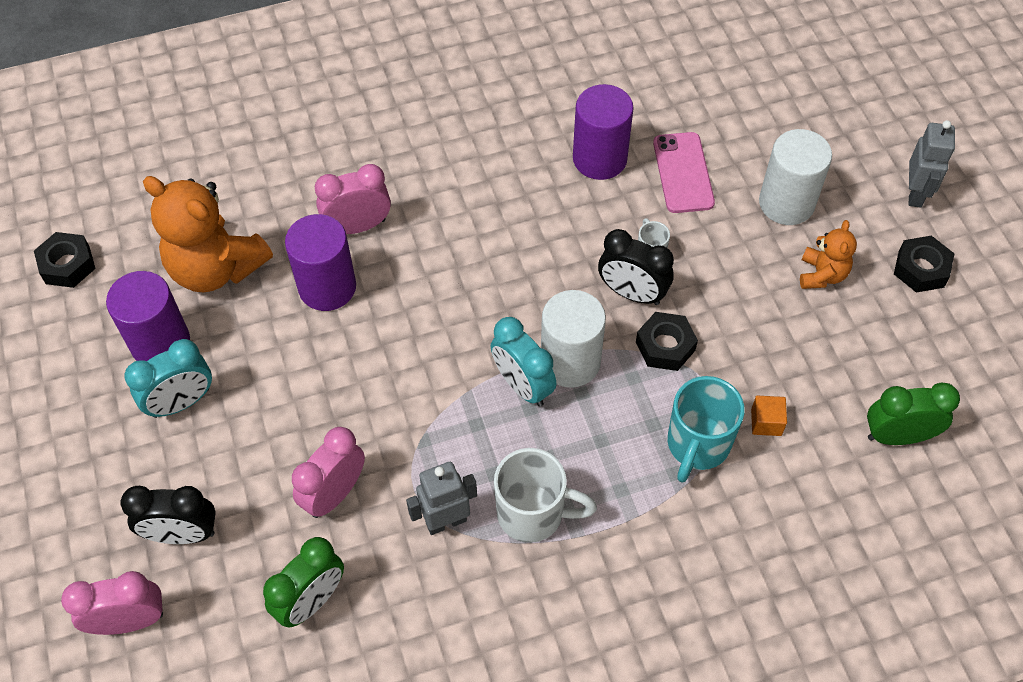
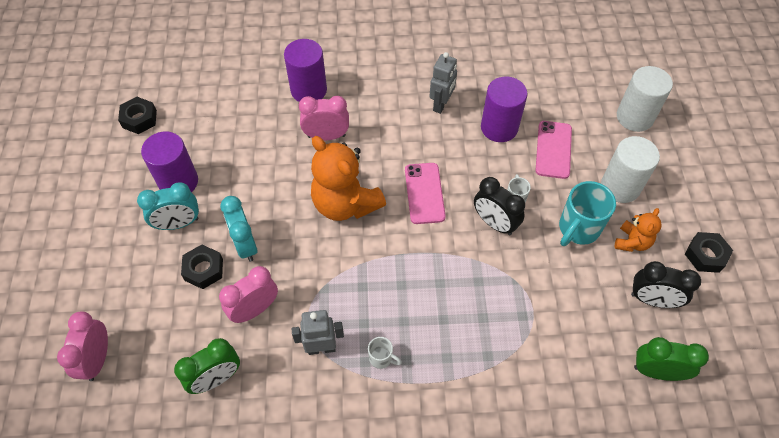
camera: 15 degrees right, 0 degrees up
pink clock [61,571,163,635] -> pink clock turned 90 degrees counterclockwise [57,311,108,381]
black clock [121,486,216,544] -> black clock moved to [631,261,701,308]
orange teddy bear [143,176,273,292] -> orange teddy bear moved to [311,136,386,221]
purple cylinder [285,214,356,311] -> purple cylinder moved to [284,39,327,102]
turquoise clock [491,317,557,407] -> turquoise clock moved to [220,196,257,262]
white mug [494,448,597,543] -> white mug [368,337,402,369], size x0.50
white cylinder [541,290,606,388] -> white cylinder moved to [617,66,673,132]
black nut [636,312,698,371] -> black nut moved to [181,245,223,289]
turquoise mug [667,376,744,482] -> turquoise mug moved to [559,181,616,246]
orange cube [751,396,787,436] -> none
grey robot [909,120,955,208] -> grey robot moved to [429,52,457,114]
none -> pink phone [405,163,446,224]

